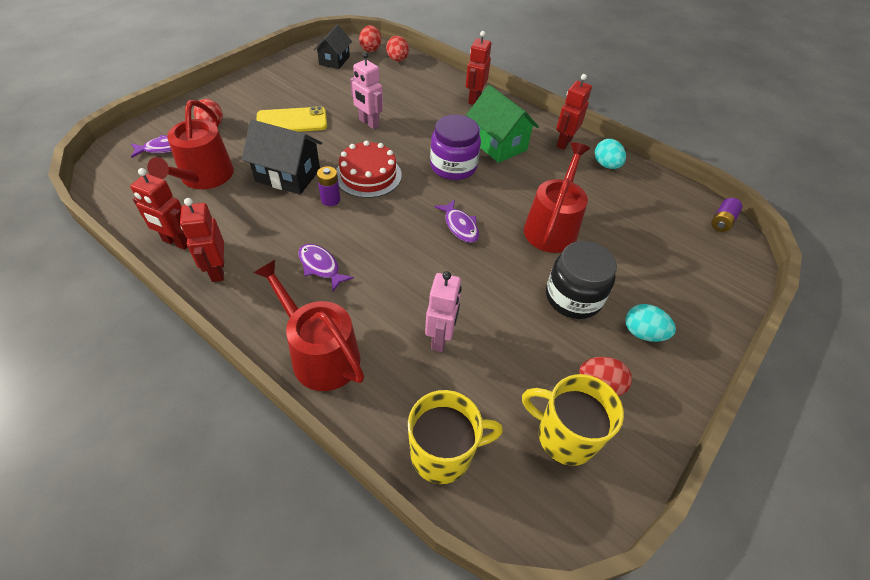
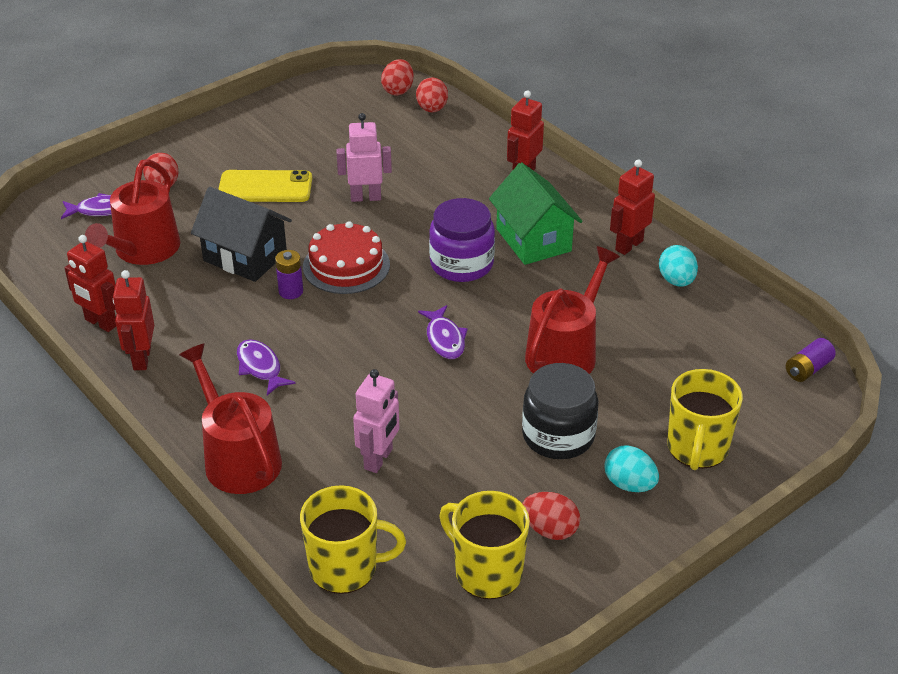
camera: 15 degrees right, 10 degrees down
black house [313,25,352,69] -> none
pink robot [350,52,383,129] -> pink robot turned 120 degrees clockwise [336,113,392,202]
none -> yellow mug [667,369,743,470]

